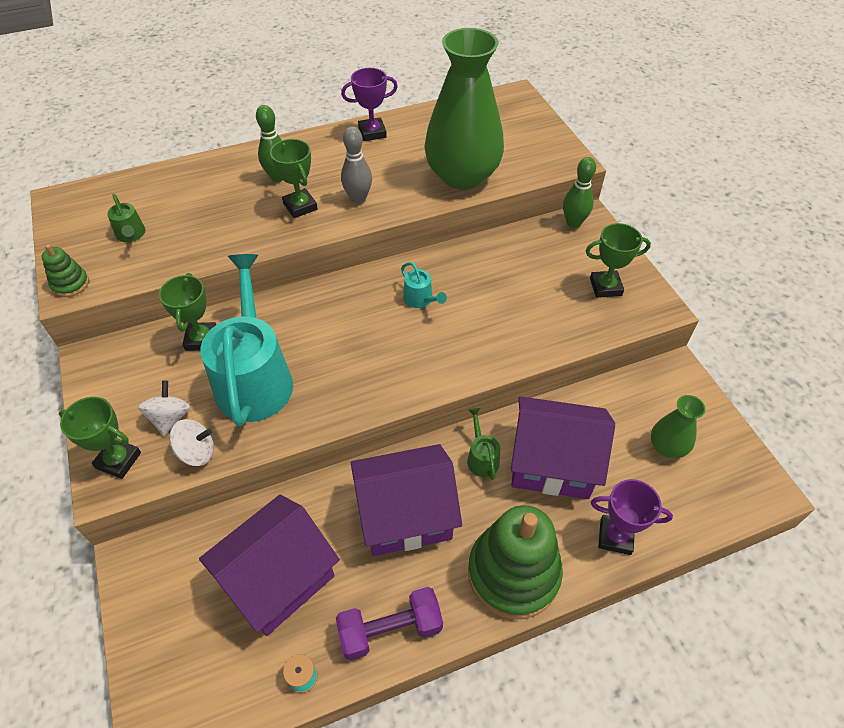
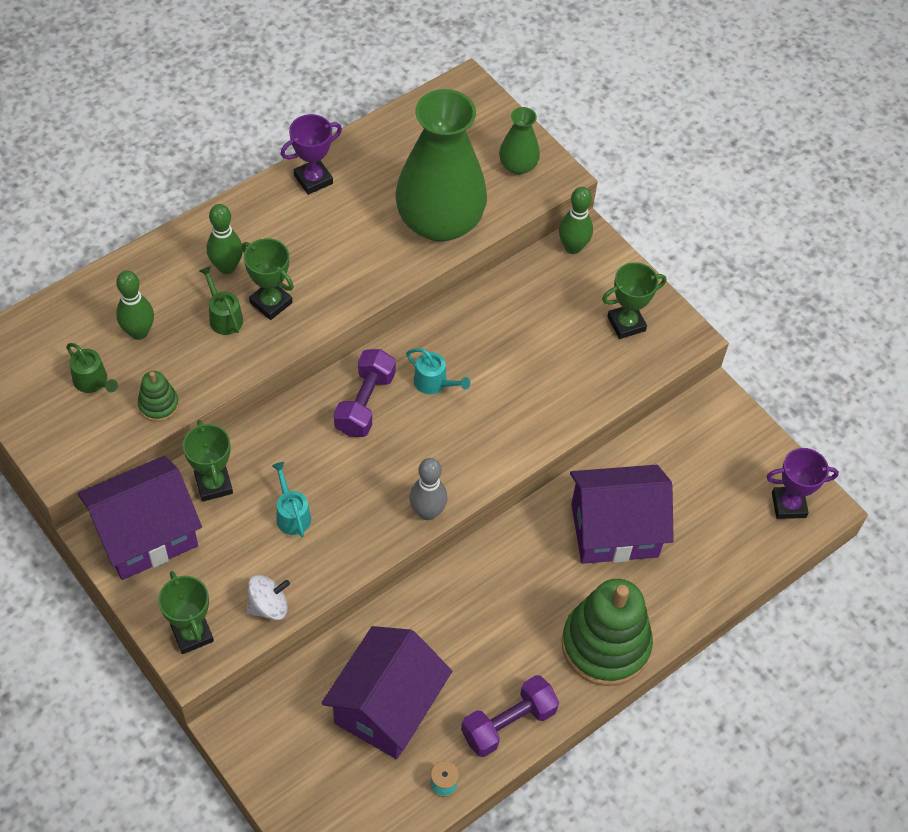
camera: 20 degrees left, 5 degrees up
green stacking toy [42,244,89,297] -> green stacking toy moved to [138,371,179,422]
green trophy [59,397,141,479] -> green trophy turned 60 degrees clockwise [158,571,214,654]
white spinning top [138,381,190,436] -> none
turquoise watering can [200,254,293,426] -> turquoise watering can [272,462,311,537], size x0.41
grey bowling pin [341,126,372,204] -> grey bowling pin moved to [409,458,448,520]
purple house [351,444,462,556] -> purple house moved to [78,456,202,580]
green watering can [467,408,500,480] -> green watering can moved to [199,266,243,335]
purple trophy [591,479,673,555] -> purple trophy moved to [766,448,839,519]
green vase [651,395,706,458] -> green vase moved to [499,107,540,175]
none -> green bowling pin [116,271,154,340]
none -> purple dumbbell [334,349,396,437]

